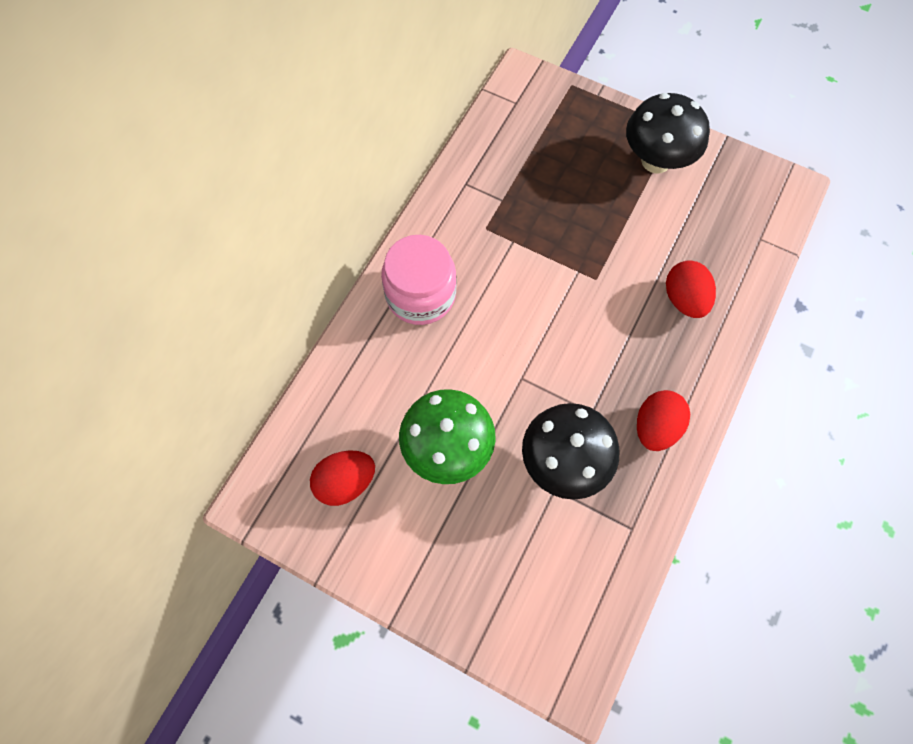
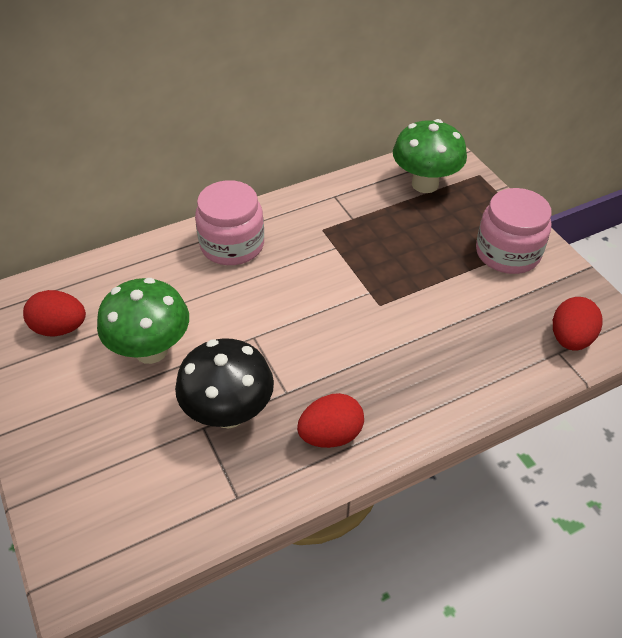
camera: 35 degrees right, 20 degrees down
black mushroom [626,93,710,174] -> pink jar [476,188,551,274]
red egg [666,260,716,318] -> red egg moved to [553,297,603,350]
none -> green mushroom [393,119,467,193]

